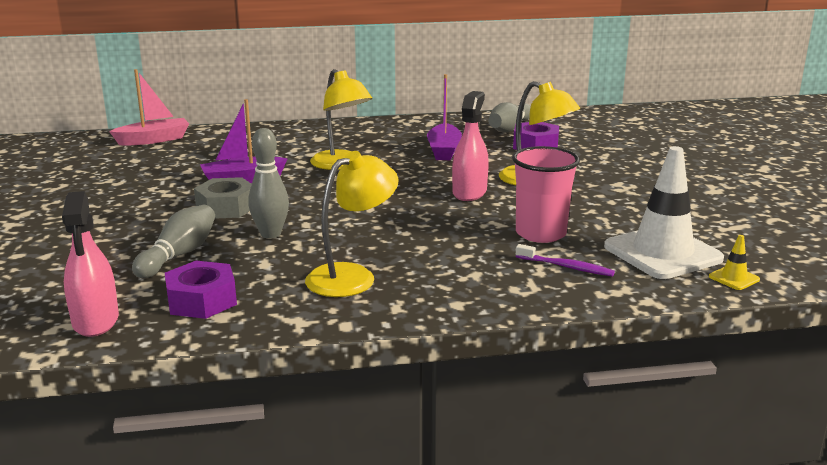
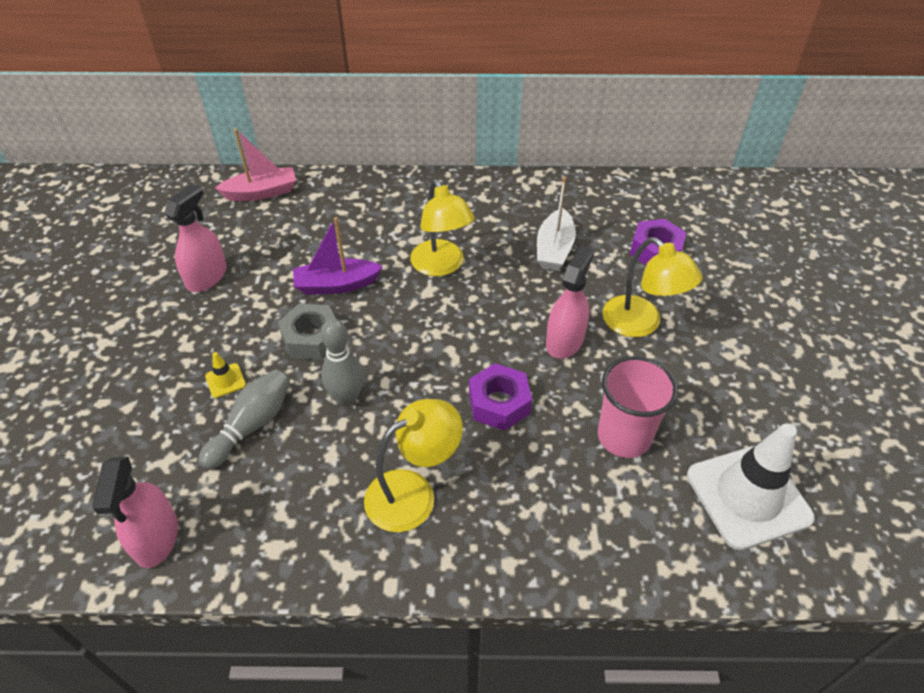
camera: 10 degrees right, 25 degrees up
purple nut [165,261,237,319] -> purple nut moved to [469,363,532,431]
purple boat [427,74,462,160] -> white boat [537,177,576,271]
grey bowling pin [488,102,531,132] -> none
purple toothbrush [516,244,615,277] -> none
yellow traffic cone [709,235,760,290] -> yellow traffic cone moved to [205,352,246,398]
none -> pink spray bottle [164,184,227,292]

